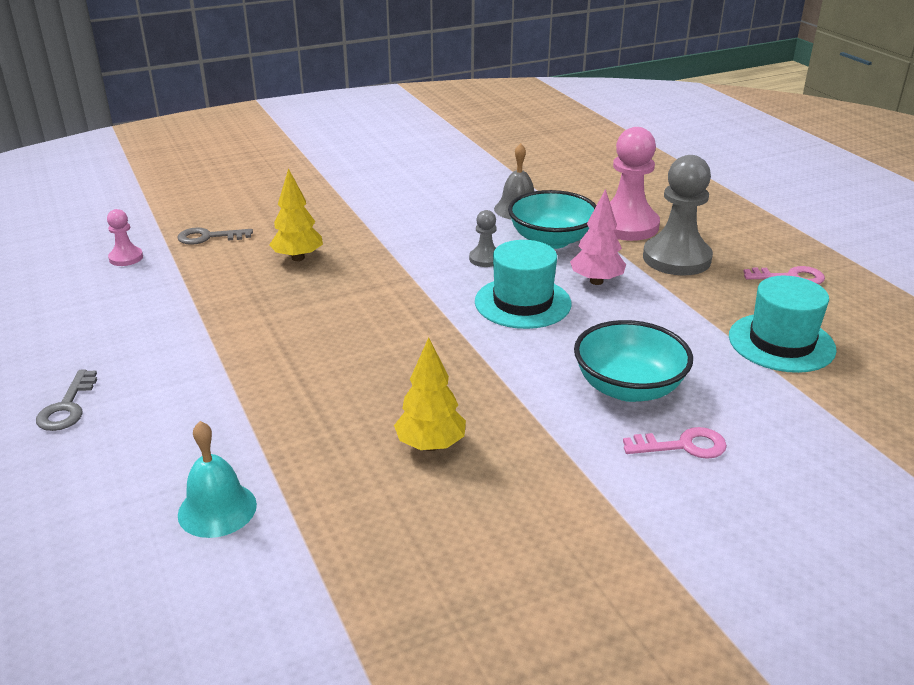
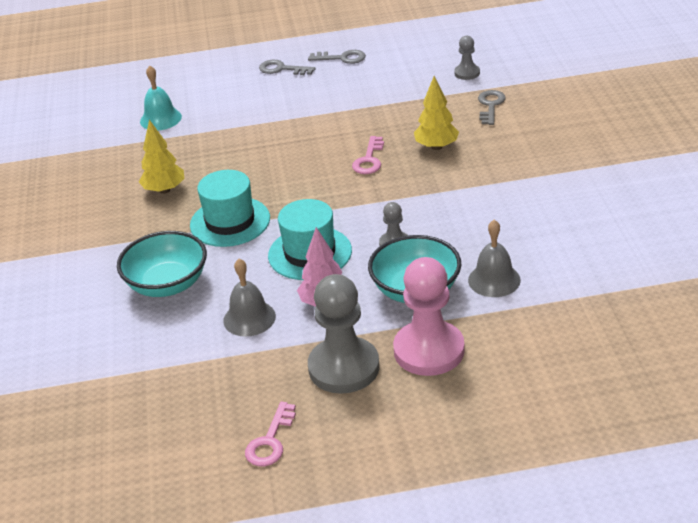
camera: 110 degrees right, 5 degrees up
pink pawn [107,209,143,266] -> grey pawn [454,36,480,80]
pink key [623,427,727,459] -> pink key moved to [352,136,384,174]
turquoise hat [729,276,837,373] -> turquoise hat moved to [190,170,270,247]
none -> grey bell [223,259,276,337]
none -> grey key [308,50,366,64]

